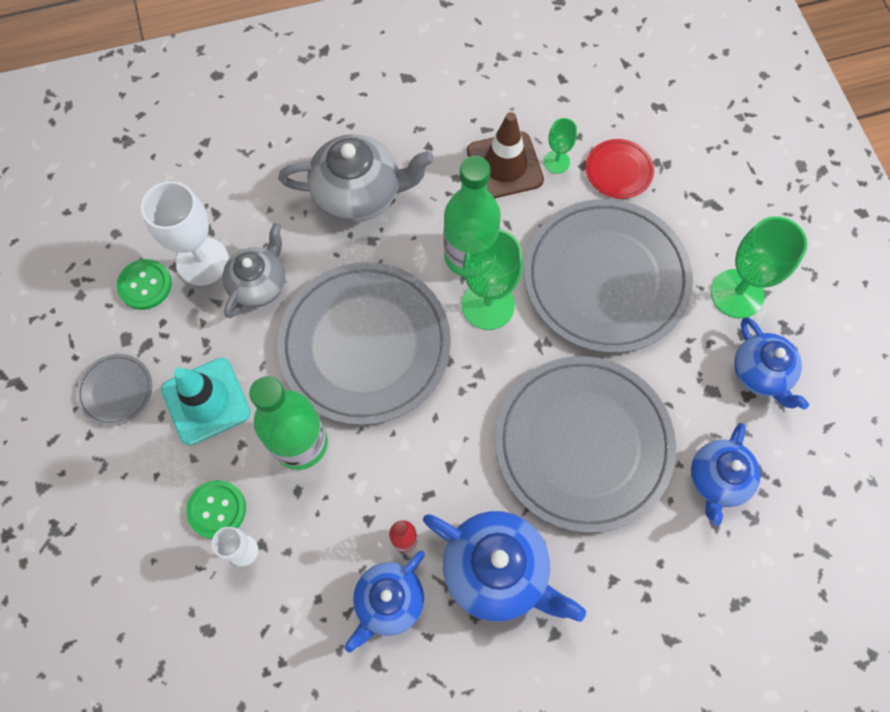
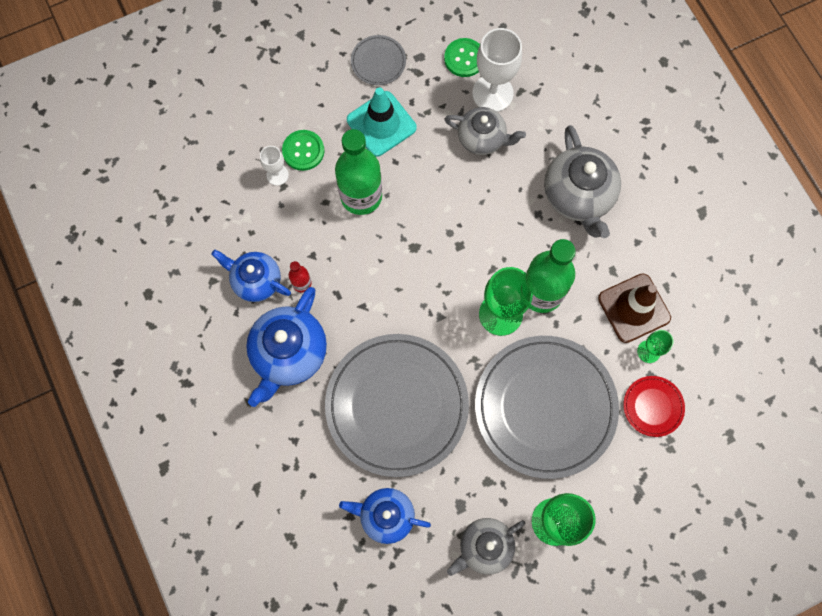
camera: 80 degrees right, 5 degrees up
grey plate [277,262,451,425] -> none
blue teapot [734,317,809,410] -> grey teapot [447,518,525,576]

